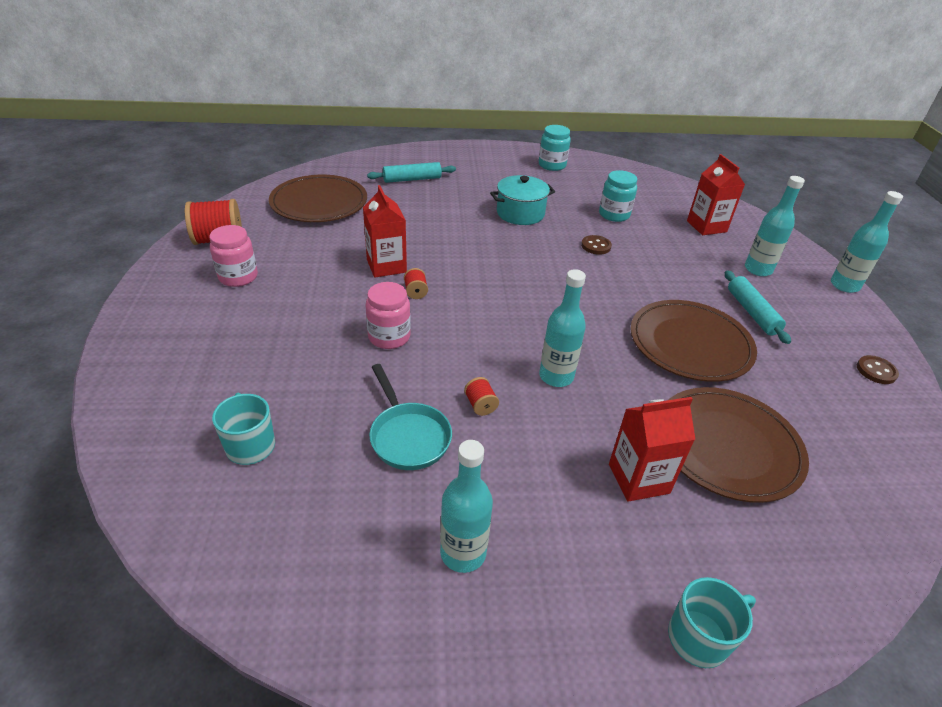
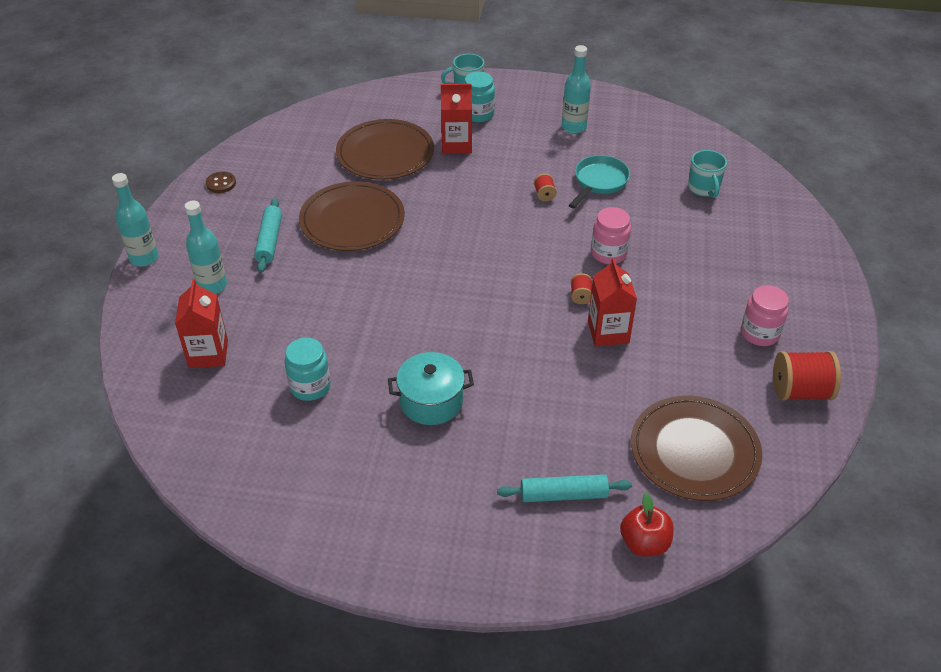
camera: 165 degrees left, 5 degrees up
turquoise pan [369,364,452,470] -> turquoise pan turned 45 degrees clockwise [568,155,630,209]
turquoise jar [539,125,571,171] -> turquoise jar moved to [464,72,495,122]
turquoise bottle [539,269,586,387] -> none
brown button [581,235,612,255] -> none
none -> red apple [620,492,674,557]

